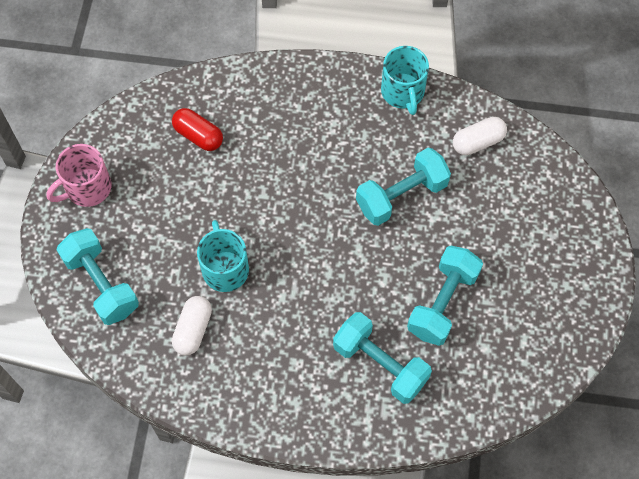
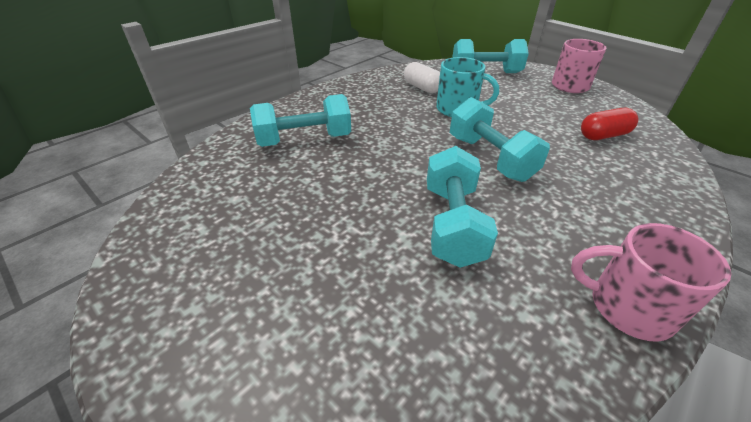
camera: 125 degrees right, 25 degrees down
turquoise mug [381,46,429,115] -> pink mug [571,223,731,342]
turquoise dumbbell [407,246,483,346] -> turquoise dumbbell moved to [450,97,550,182]
white capsule [453,117,507,155] -> none

